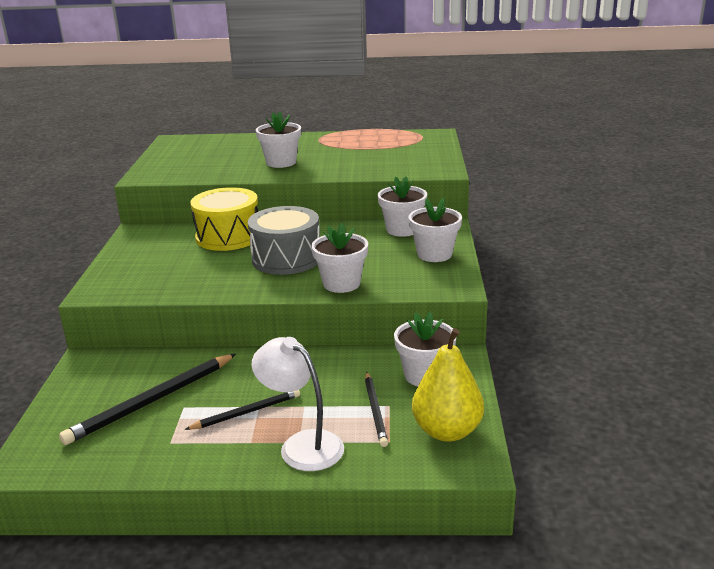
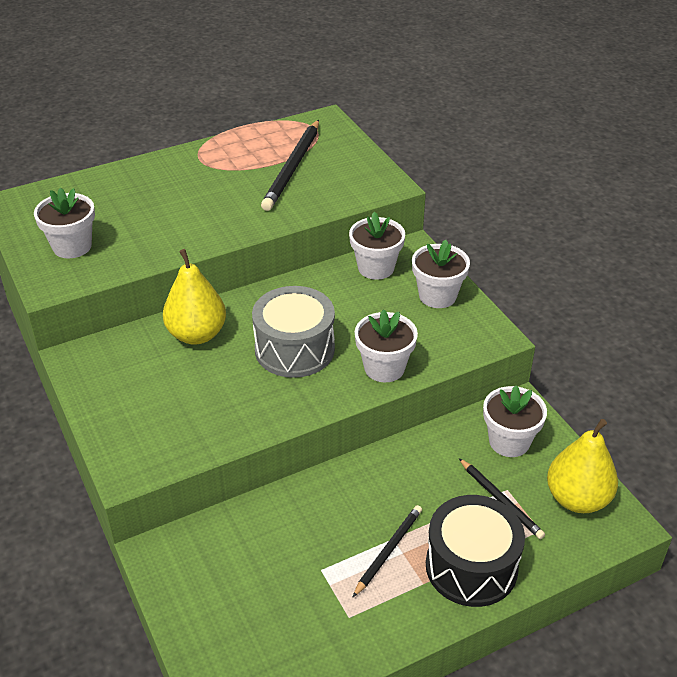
camera: 30 degrees left, 15 degrees up
black pencil [59,354,236,445] -> black pencil moved to [261,120,319,211]
yellow drum [190,187,258,251] -> yellow pear [163,249,226,344]
white lamp [251,337,344,471] -> black drum [426,495,525,607]
white flower pot [256,112,301,168] -> white flower pot moved to [34,188,95,258]

